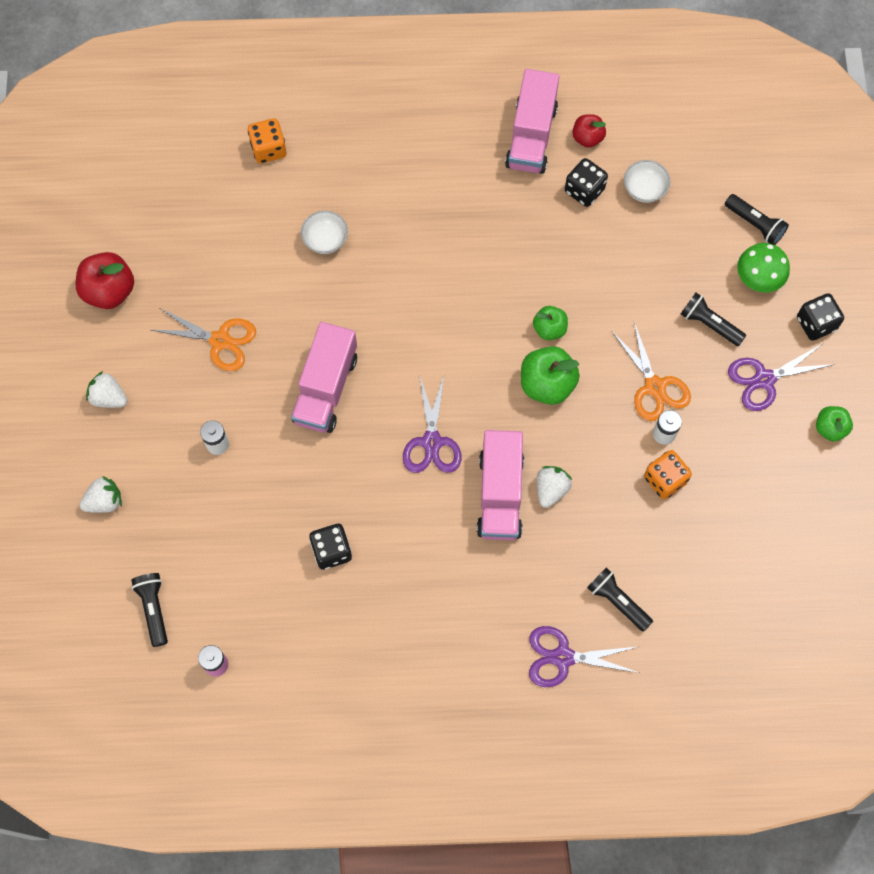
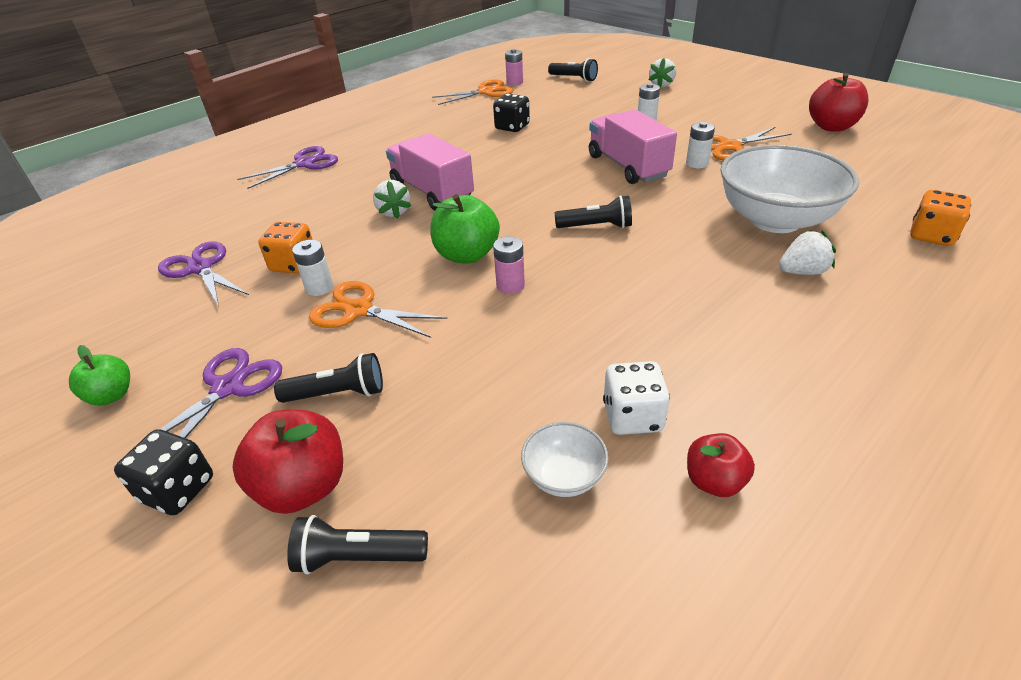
camera: 140 degrees right, 30 degrees down
white strawberry [86,371,127,408] -> white strawberry moved to [779,230,836,275]
white bowl [301,211,348,254] -> white bowl [720,145,859,233], size x2.26
purple scissors [403,374,461,473] -> purple scissors moved to [158,241,249,307]
pink truck [505,69,559,174] -> none
green apple [533,306,568,340] -> pink battery [493,236,525,294]
black dice [565,158,608,207] -> white dice [603,361,670,435]
black flashlight [587,567,653,632] -> black flashlight moved to [555,195,632,228]
green mushroom [737,243,790,293] -> red apple [232,409,343,514]
none -> orange scissors [432,79,513,105]
none -> white battery [686,122,715,168]

